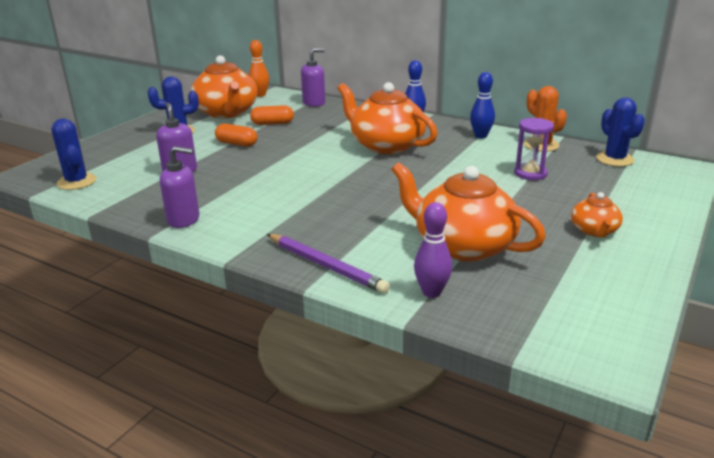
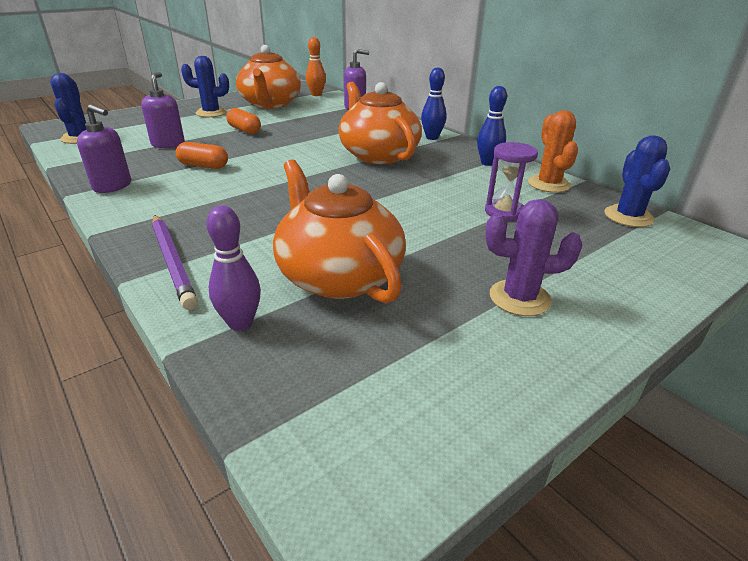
camera: 20 degrees right, 5 degrees up
orange capsule [250,105,294,125] -> orange capsule moved to [176,142,228,169]
orange teapot [571,192,623,238] -> purple cactus [485,199,582,316]

